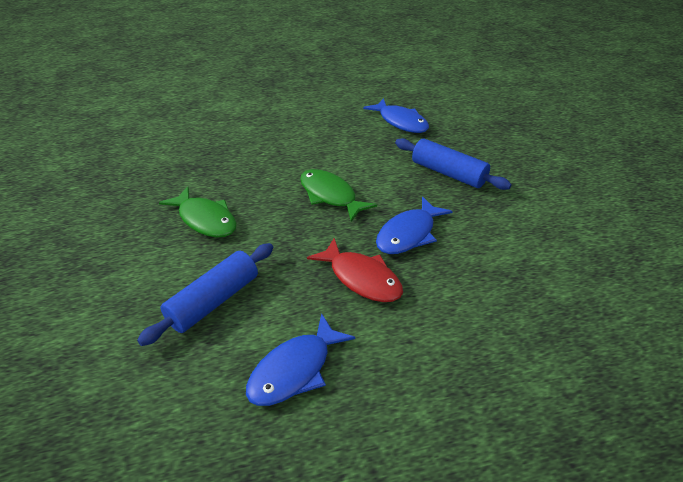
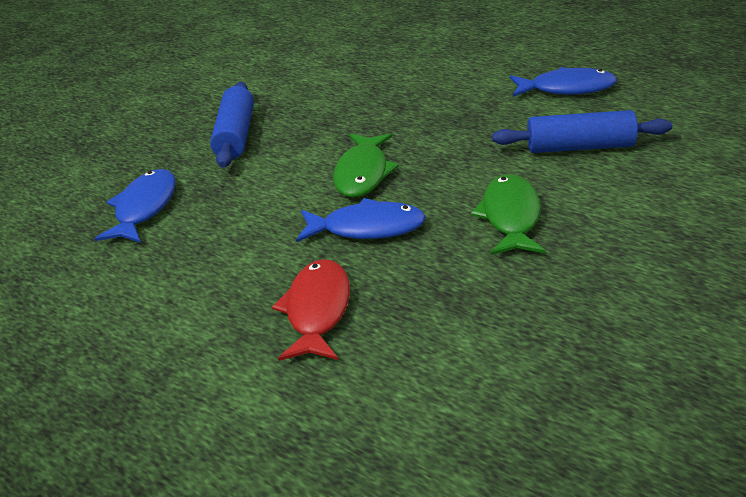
camera: 125 degrees left, 5 degrees down
red fish [307,238,403,302] -> red fish moved to [272,259,350,361]
blue fish [376,197,453,254] -> blue fish moved to [296,198,426,242]

